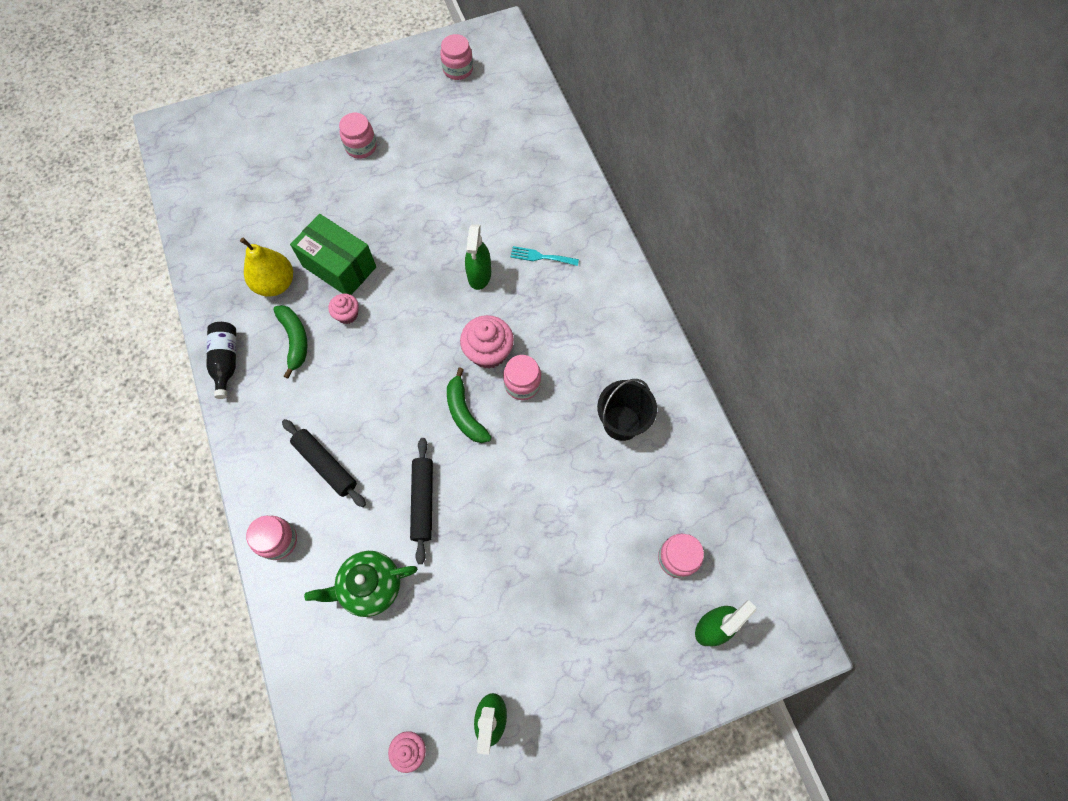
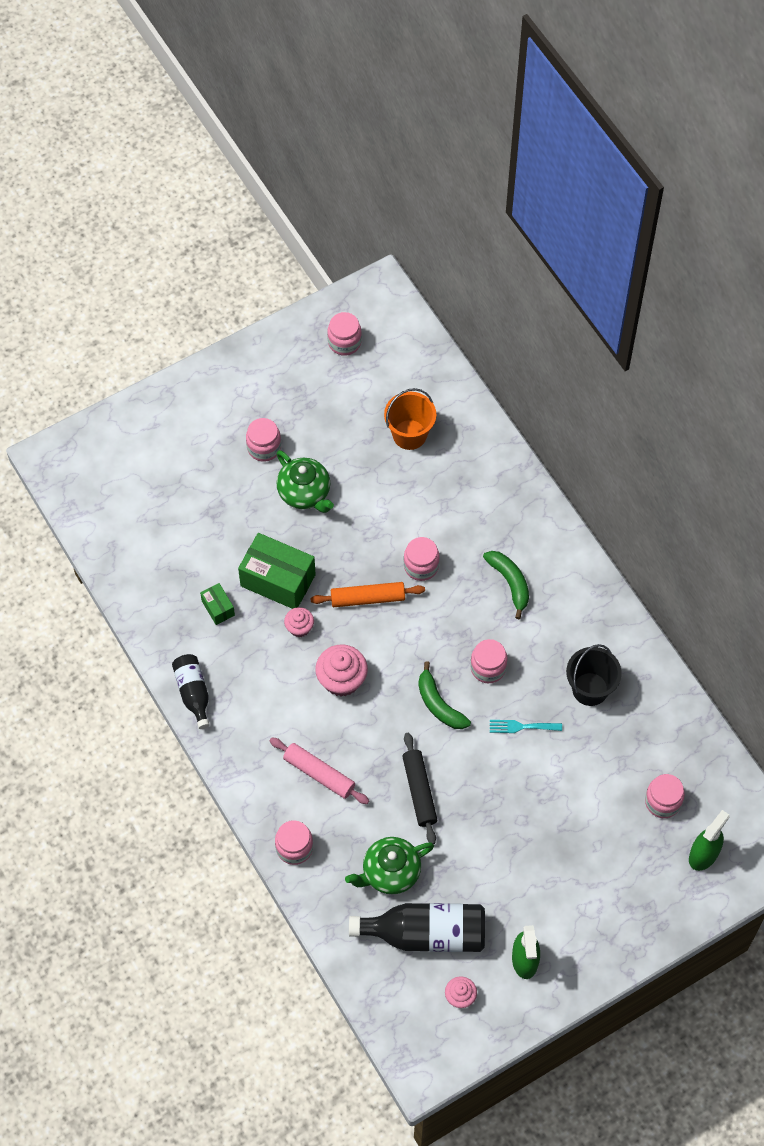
camera: 10 degrees left, 5 degrees down
yellow pear [240,237,293,296] -> green box [200,583,235,625]
green banana [273,305,307,379] -> green banana moved to [483,551,529,619]
black rolling pin [282,419,366,507] -> pink rolling pin [269,737,369,804]
pink cupcake [460,315,514,369] -> pink cupcake moved to [315,644,368,697]
green spray bottle [465,224,491,290] -> pink jar [404,537,440,581]
turquoise fork [510,246,579,266] -> turquoise fork moved to [490,720,562,733]
none -> green teapot [276,450,334,513]
none -> orange rolling pin [310,582,425,607]
none -> black bottle [349,903,485,952]
none -> orange bucket [384,388,436,450]

